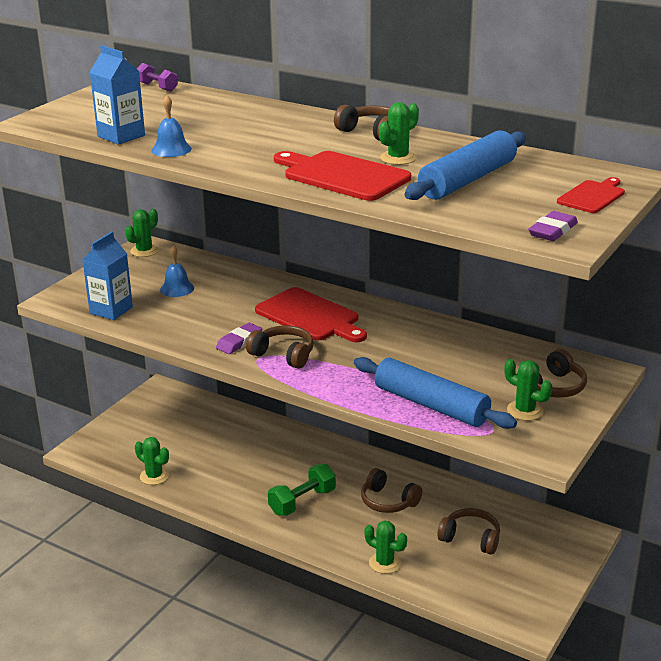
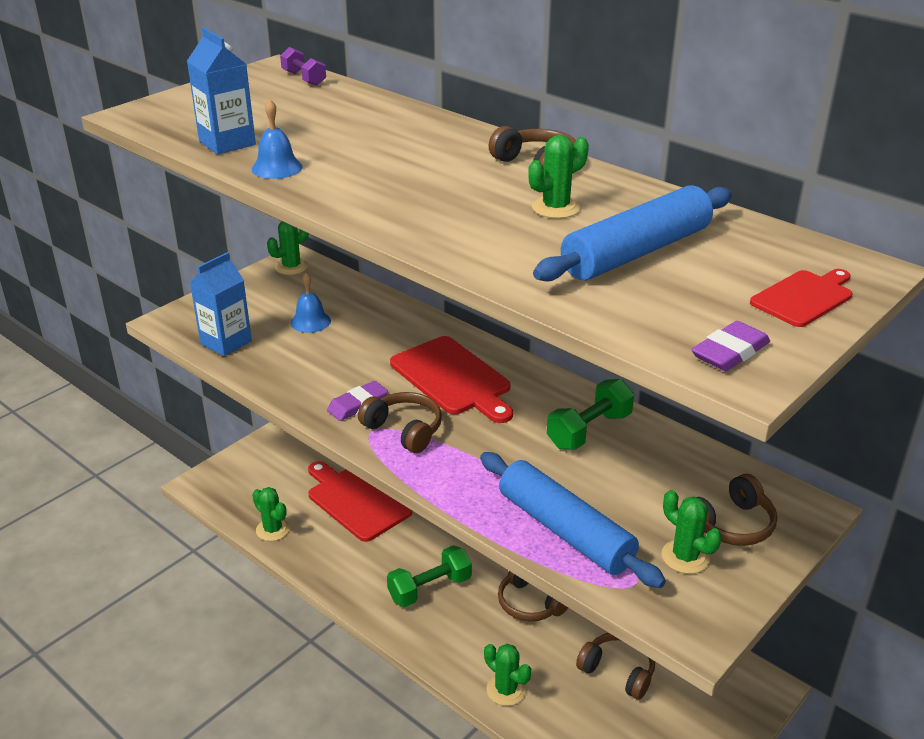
camera: 10 degrees right, 5 degrees up
red cutting board [274,151,411,201] -> red cutting board moved to [308,461,412,542]
none -> green dumbbell [547,379,634,449]

